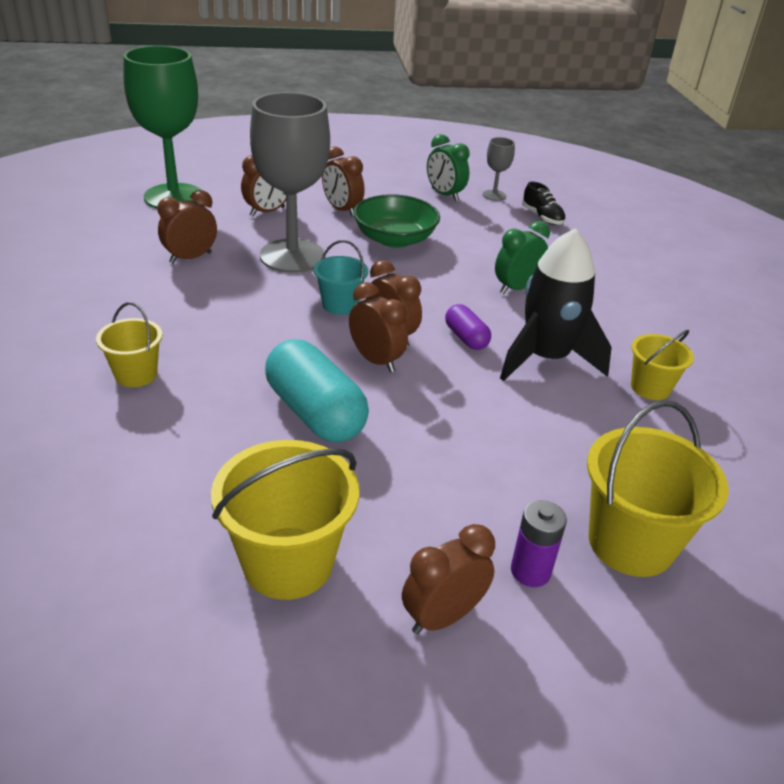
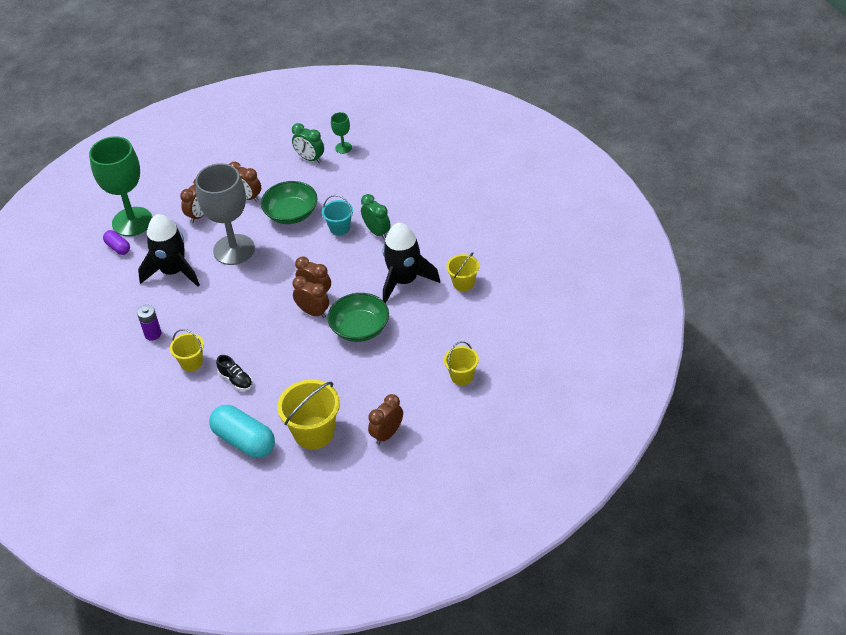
camera: 10 degrees left, 10 degrees up
brown clock [157,190,217,263] -> black rocket [138,214,200,287]
turquoise capsule [265,339,369,442] -> turquoise capsule moved to [209,405,275,458]
turquoise bucket [314,240,368,315] -> turquoise bucket moved to [322,195,353,235]
purple capsule [445,304,491,350] -> purple capsule moved to [103,230,130,255]
grey goblet [483,137,515,201] -> green goblet [331,112,352,154]
green clock [495,221,550,294] -> green clock turned 105 degrees clockwise [361,194,391,239]
purple battery [511,500,567,587] -> purple battery moved to [137,305,161,341]
black shoe [522,181,566,225] -> black shoe moved to [216,355,253,391]
yellow bucket [587,400,729,577] -> yellow bucket [444,341,479,385], size x0.58
none -> green bowl [327,293,389,342]

